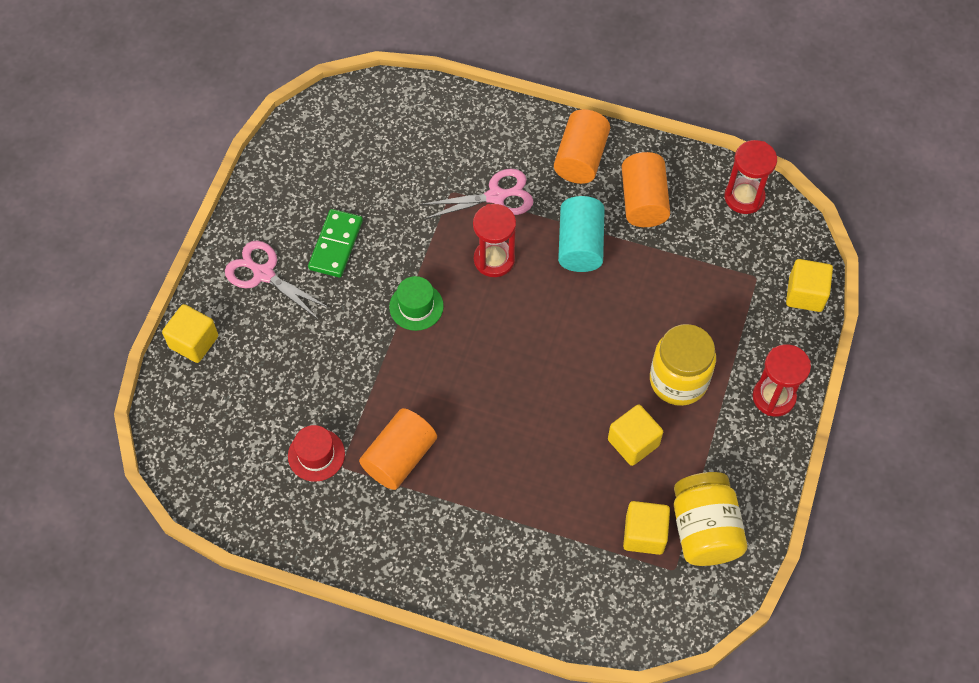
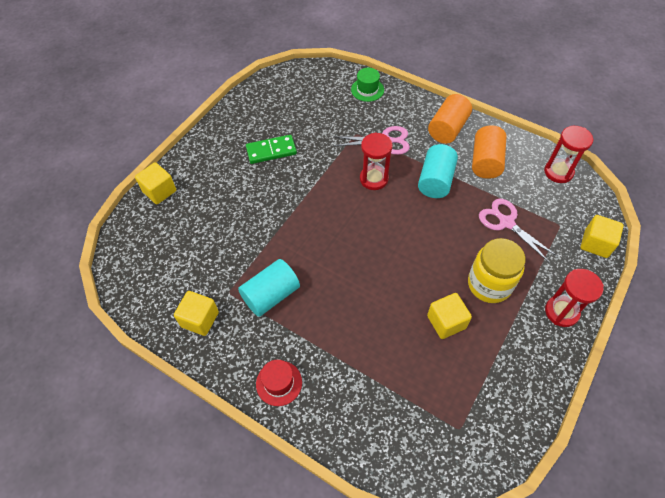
camera: 15 degrees right, 5 degrees down
pink scissors [225,241,330,320] -> pink scissors moved to [479,199,557,263]
red hat [288,425,345,482] -> red hat moved to [256,360,302,406]
green domino [308,209,363,278] -> green domino turned 45 degrees clockwise [246,135,297,164]
orange cylinder [359,408,437,490] -> turquoise cylinder [238,259,300,317]
green hat [389,276,444,331] -> green hat moved to [351,68,384,102]
yellow cube [623,501,670,555] -> yellow cube moved to [174,291,219,336]
yellow jar [674,472,747,566] -> none

